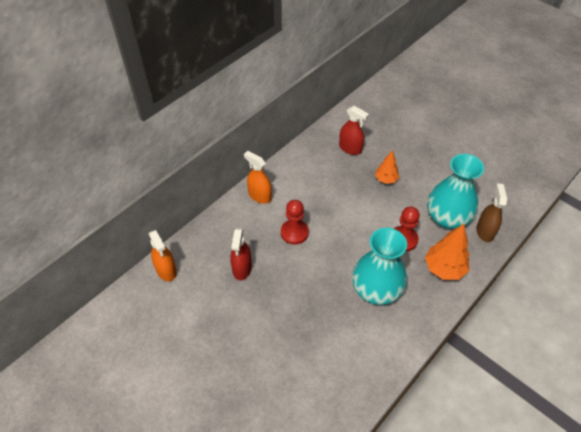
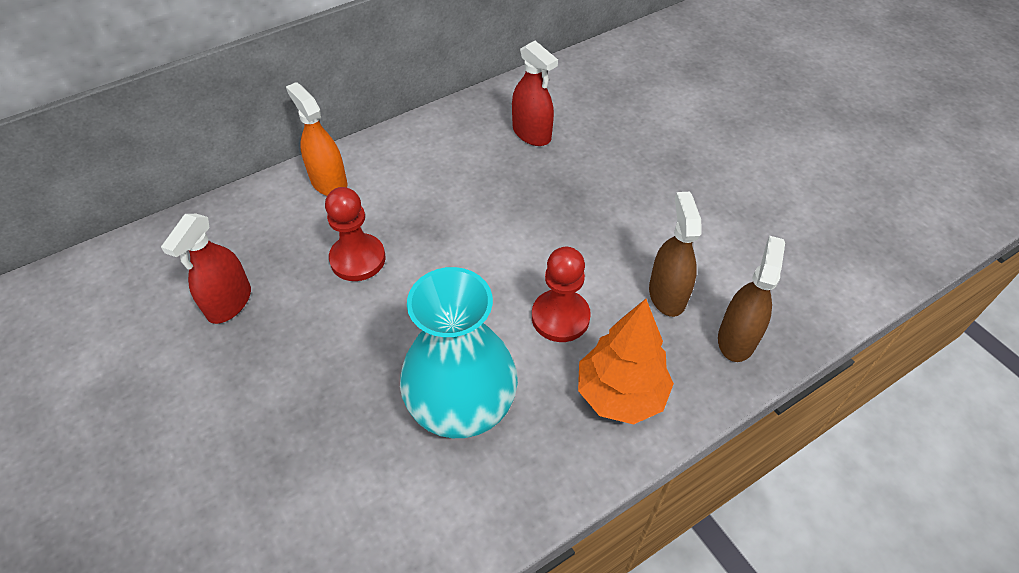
camera: 15 degrees right, 0 degrees up
orange spray bottle [149,230,177,281] -> none
orange tree [375,150,399,184] -> none
turquoise vase [427,154,484,229] -> brown spray bottle [649,192,701,317]

